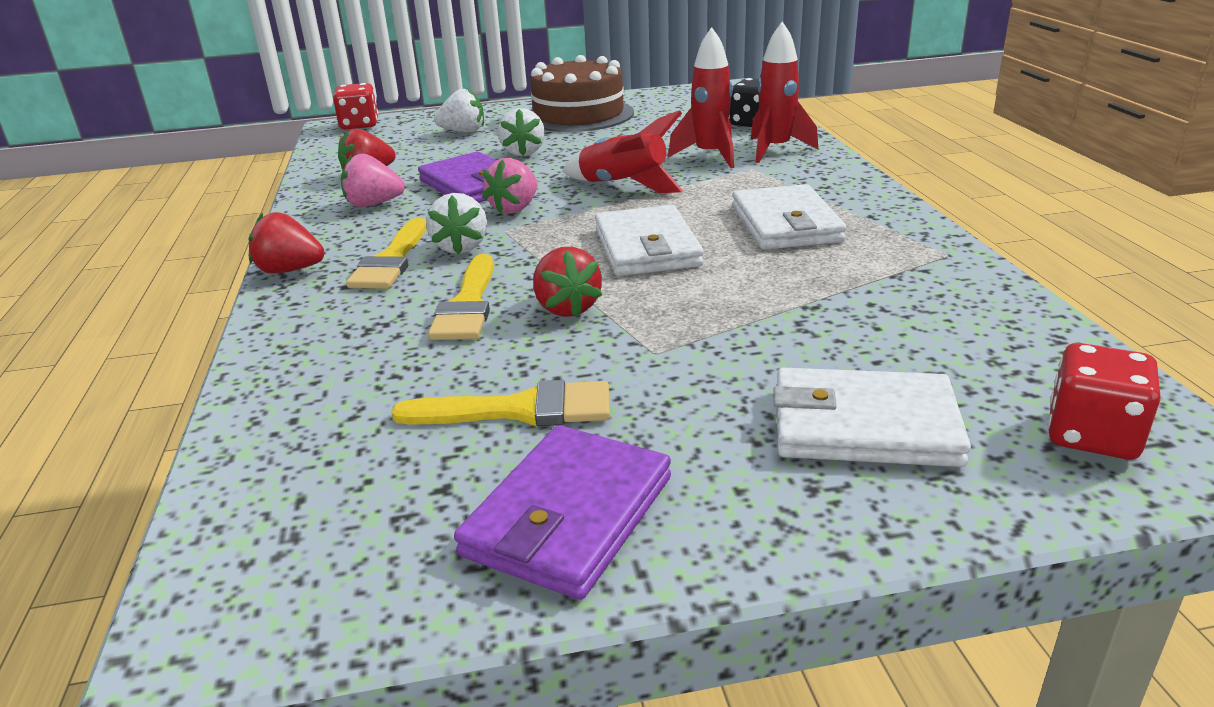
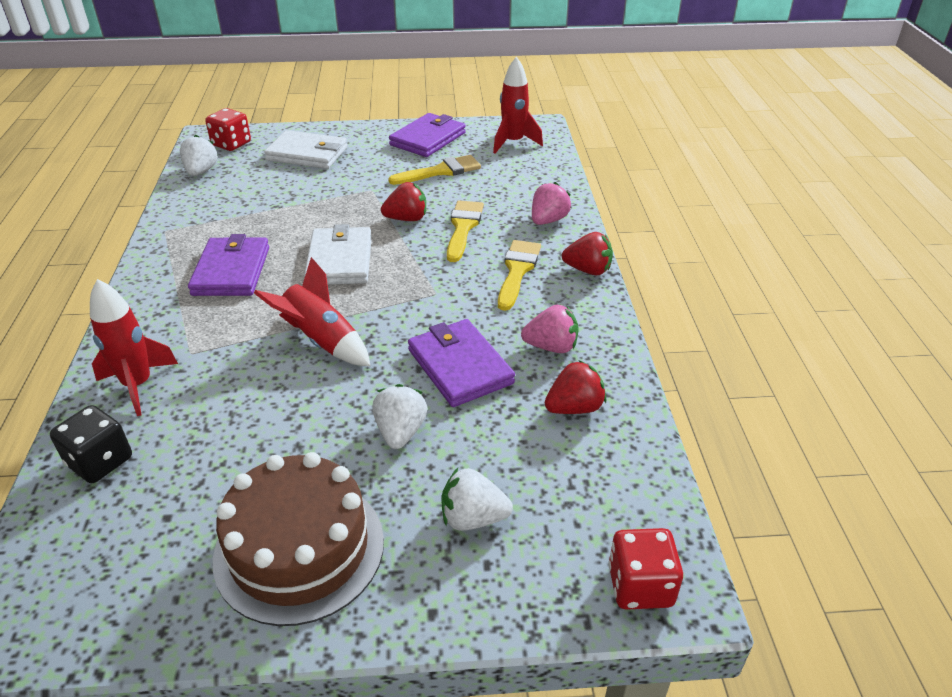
camera: 175 degrees left, 10 degrees up
yellow brush [391,380,610,426] -> yellow brush turned 150 degrees clockwise [388,155,481,185]
white strawberry [426,193,487,254] -> white strawberry moved to [180,135,218,176]
pink strawberry [482,158,537,214] -> pink strawberry moved to [532,182,572,225]
red strawberry [533,247,602,317] -> red strawberry turned 90 degrees clockwise [381,182,426,221]
red rocket [668,27,734,168] -> red rocket moved to [493,57,543,154]
white wallet [732,184,847,250] -> purple wallet [188,234,269,296]

